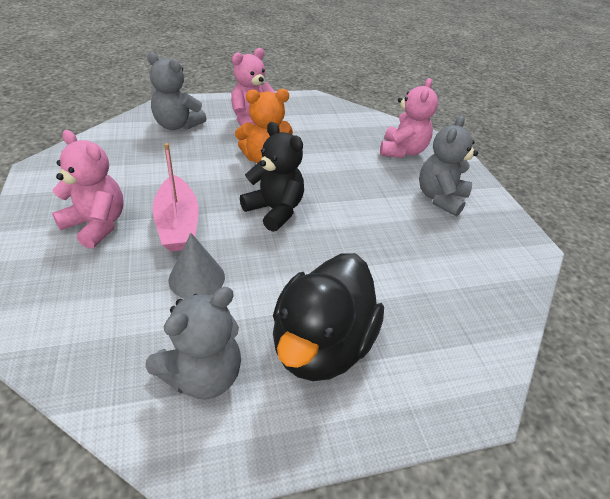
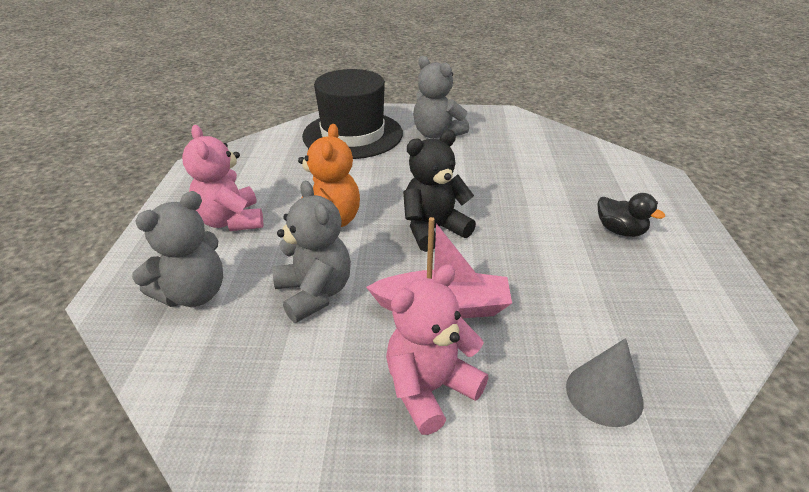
camera: 70 degrees left, 5 degrees down
grey teddy bear [145,287,241,399] -> grey teddy bear moved to [273,181,351,323]
grey cone [168,233,225,299] -> grey cone moved to [566,338,644,427]
black duck [273,253,384,381] -> black duck [598,193,665,237], size x0.47
pink teddy bear [380,78,438,158] -> black hat [302,69,403,159]

